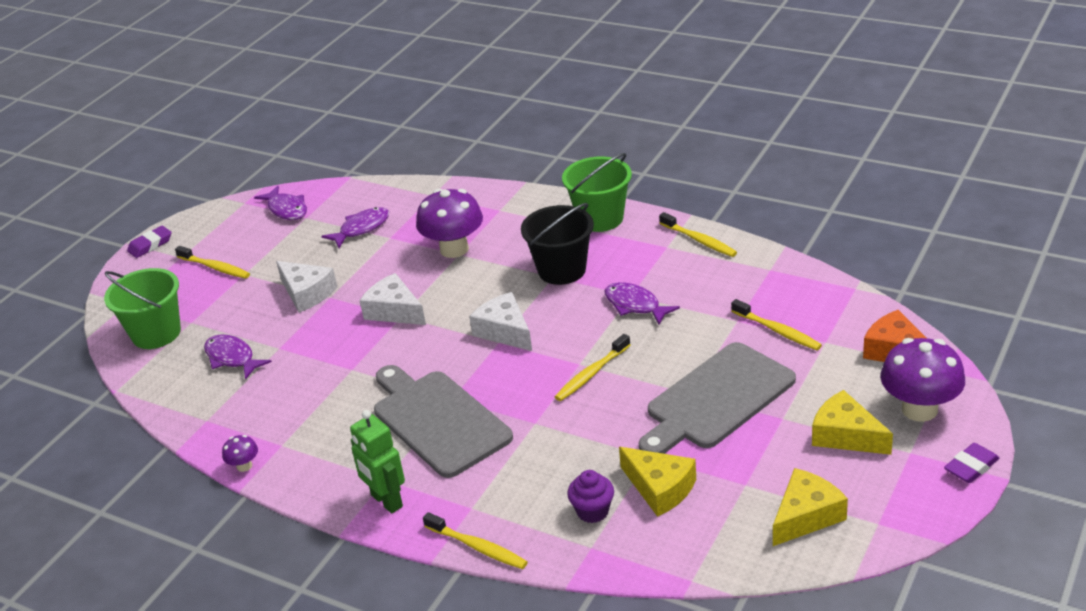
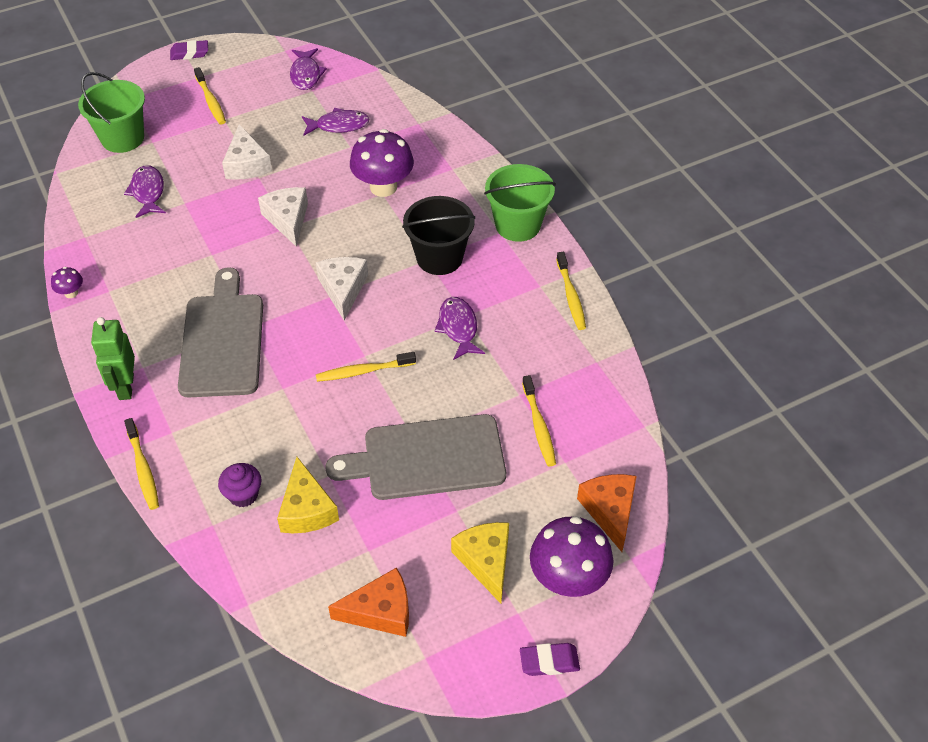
camera: 30 degrees right, 15 degrees up
yellow cheese [773,468,848,546] -> orange cheese [328,567,409,637]

